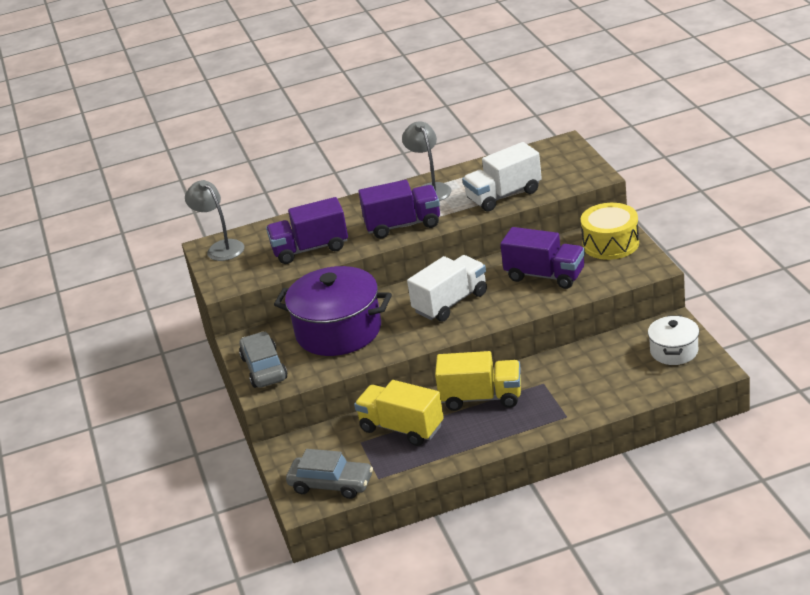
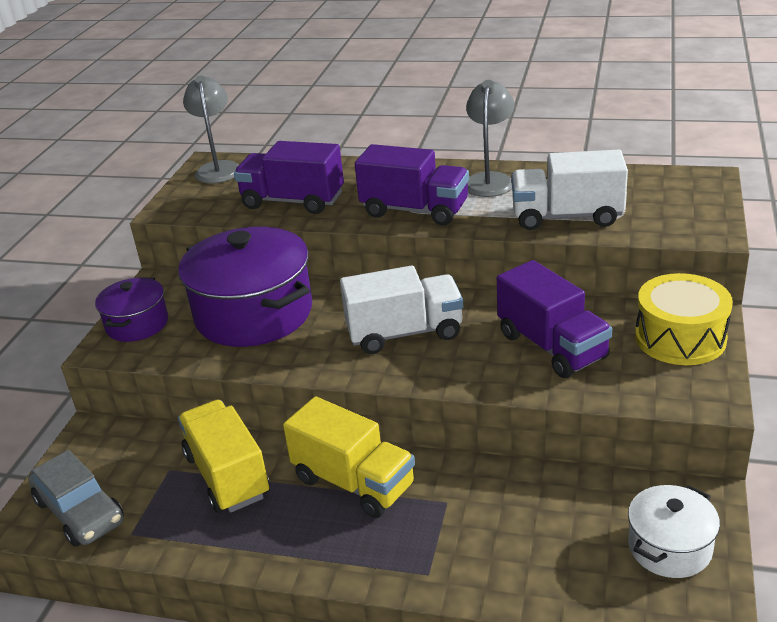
camera: 30 degrees right, 0 degrees up
grey car [239,332,288,388] -> purple pot [95,277,168,342]

